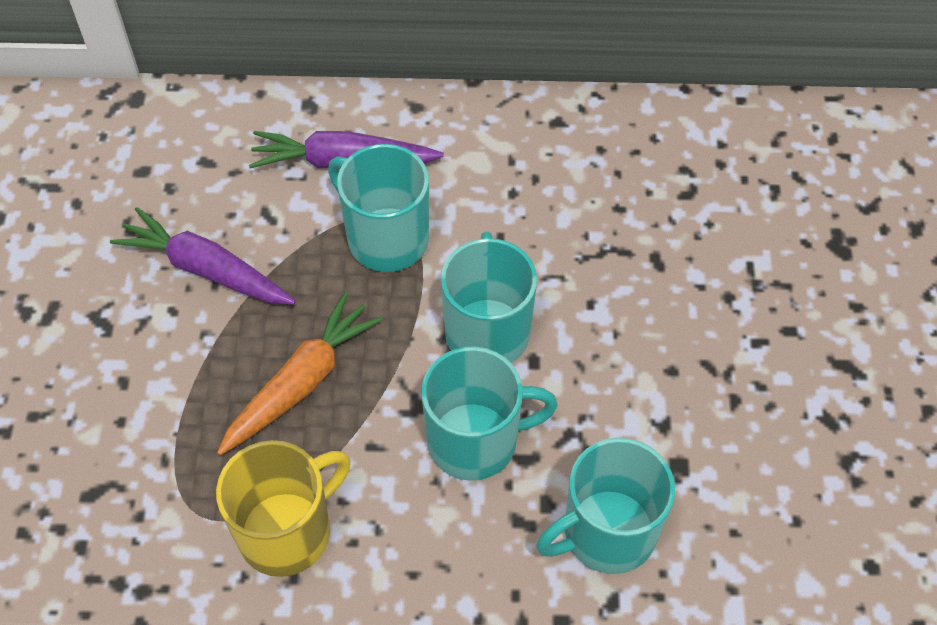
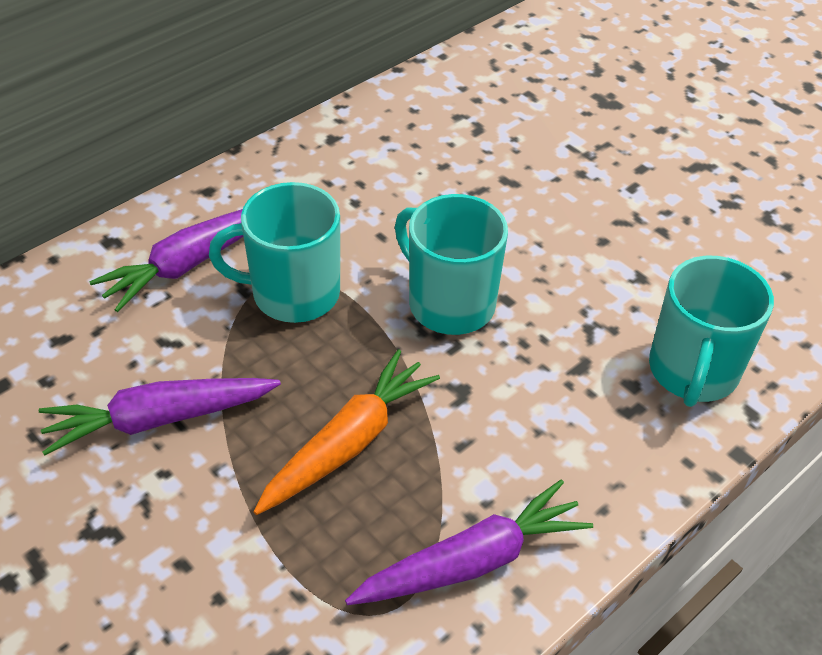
camera: 45 degrees left, 10 degrees down
yellow mug [216,440,351,577] -> purple carrot [345,479,593,605]
orange carrot [217,292,383,456] -> orange carrot turned 45 degrees clockwise [254,349,440,515]
turquoise mug [421,347,558,481] -> none

